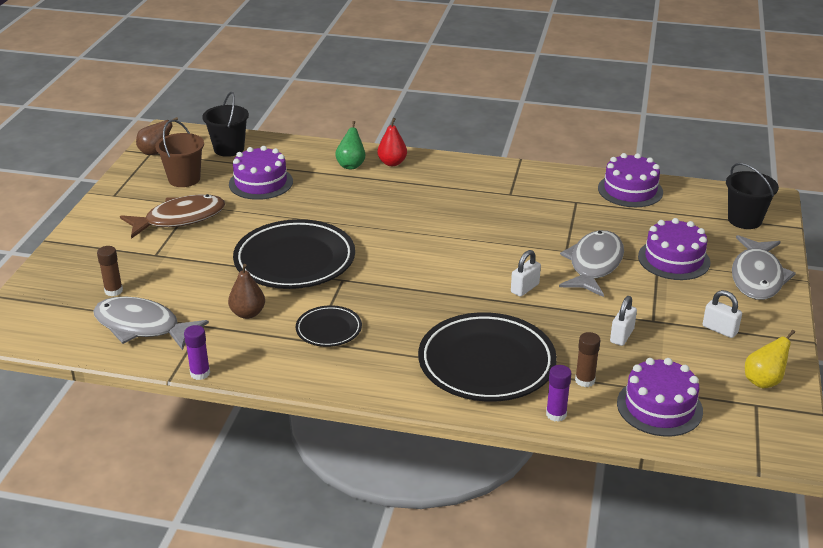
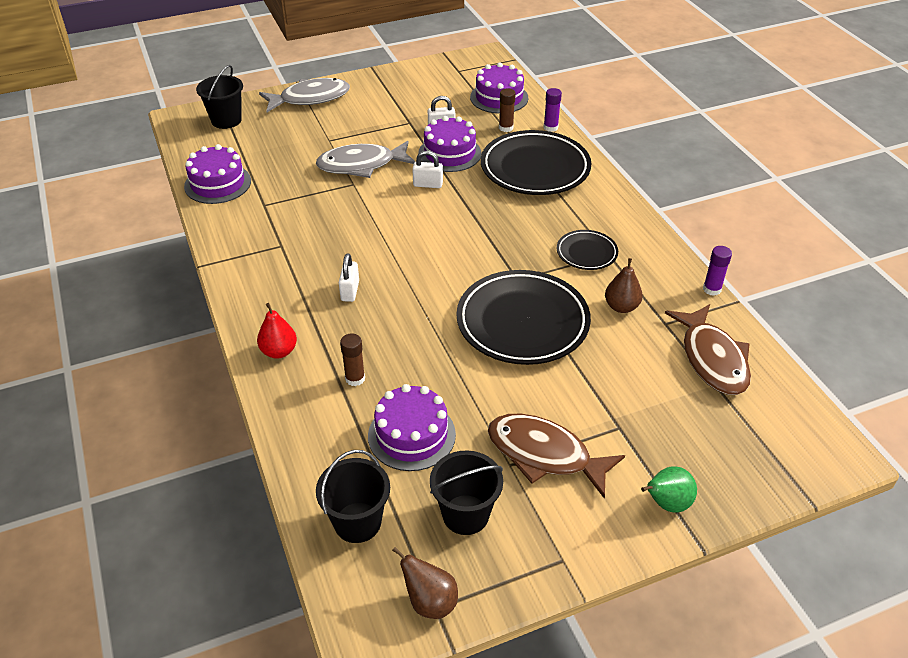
camera: 125 degrees left, 10 degrees up
grey fish [93,296,209,350] -> brown fish [665,304,751,395]
brown glue stick [97,246,123,296] -> brown glue stick moved to [340,333,365,386]
brown bucket [155,120,204,187] -> black bucket [430,450,503,535]
green pear [335,121,365,169] -> green pear moved to [641,466,697,513]
purple cake [638,218,710,280] -> purple cake moved to [418,116,481,172]
white padlock [703,290,742,338] -> white padlock moved to [339,253,359,302]
yellow pear [745,330,795,388] -> none

